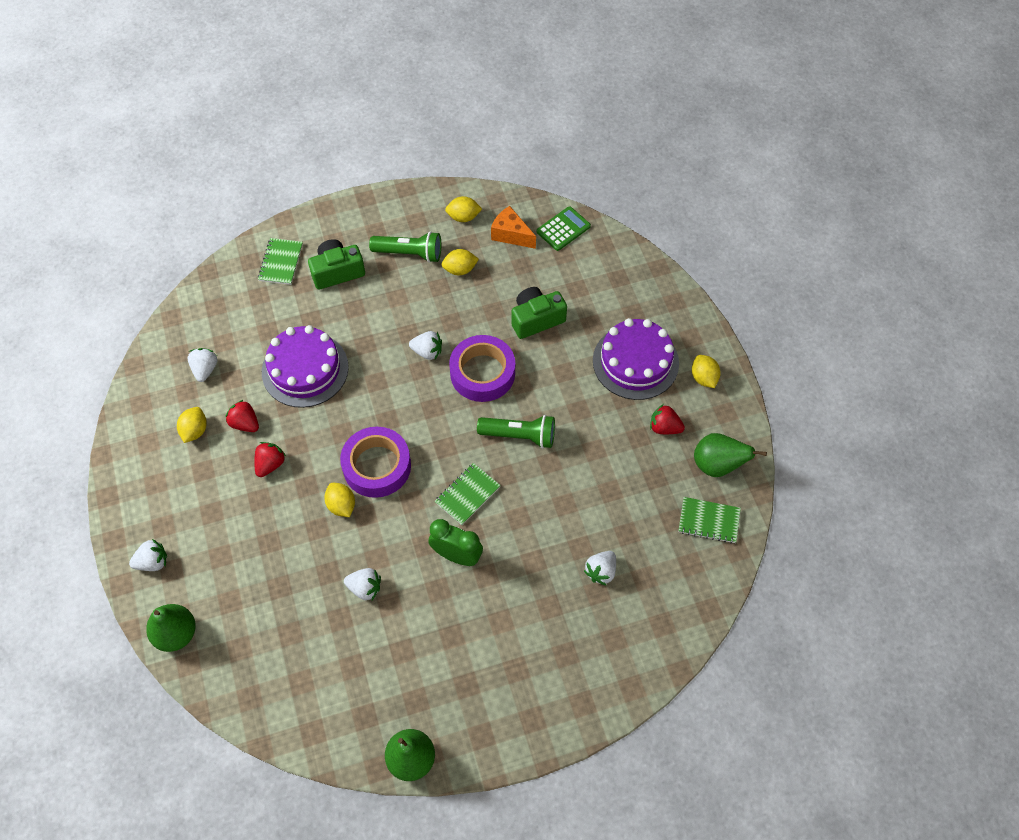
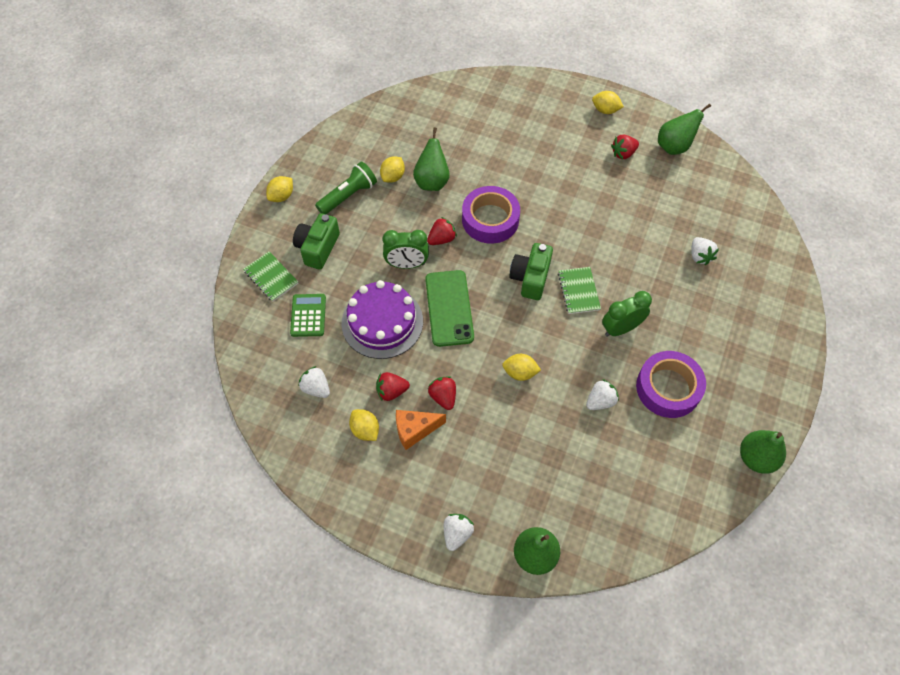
camera: 50 degrees left, 0 degrees up
purple tape [340,427,411,498] -> purple tape moved to [636,351,706,418]
white strawberry [409,331,442,360] -> red strawberry [427,217,457,245]
yellow lemon [445,196,482,222] -> yellow lemon moved to [266,176,293,202]
green flashlight [477,415,555,449] -> none
orange cheese [491,206,536,249] -> orange cheese moved to [396,410,446,450]
green camera [512,287,567,339] -> green camera moved to [509,243,553,300]
green calculator [537,206,591,251] -> green calculator moved to [290,294,326,337]
purple cake [593,318,679,400] -> none
green notebook [678,497,741,543] -> none
none -> green clock [383,230,429,269]
none -> green pear [413,127,450,191]
none -> green phone [425,270,474,347]

